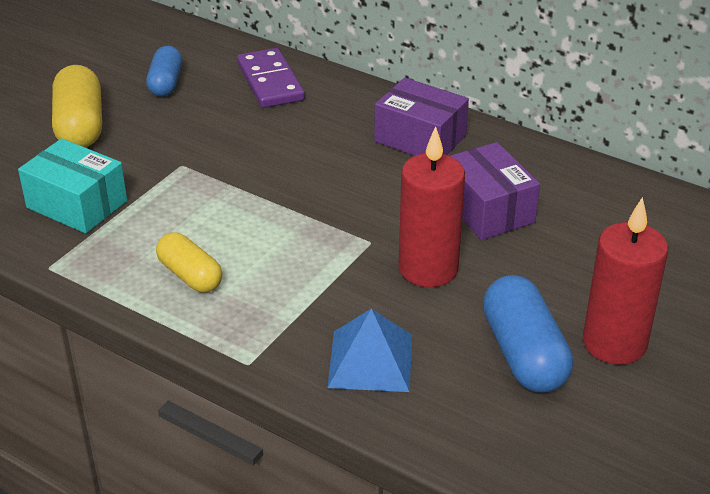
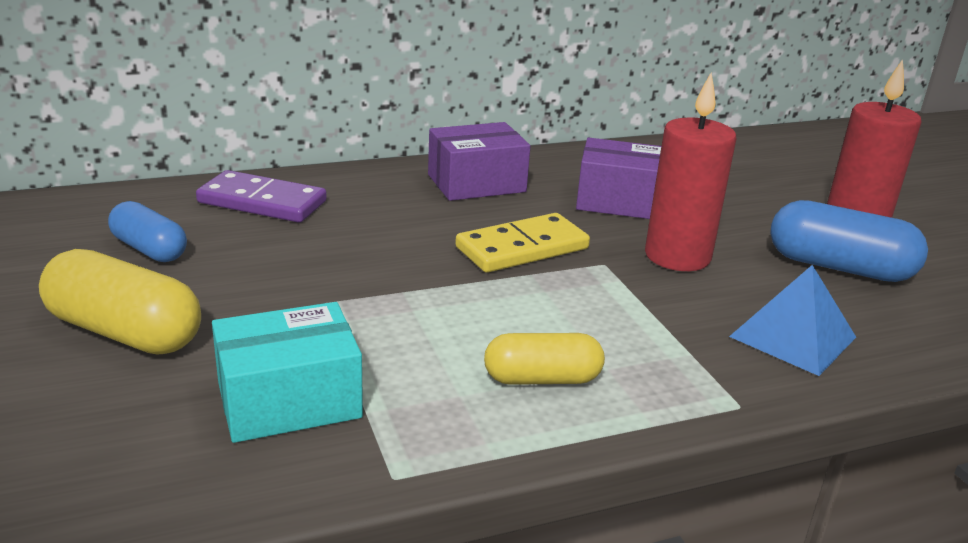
camera: 55 degrees left, 10 degrees down
none -> yellow domino [455,213,590,273]

